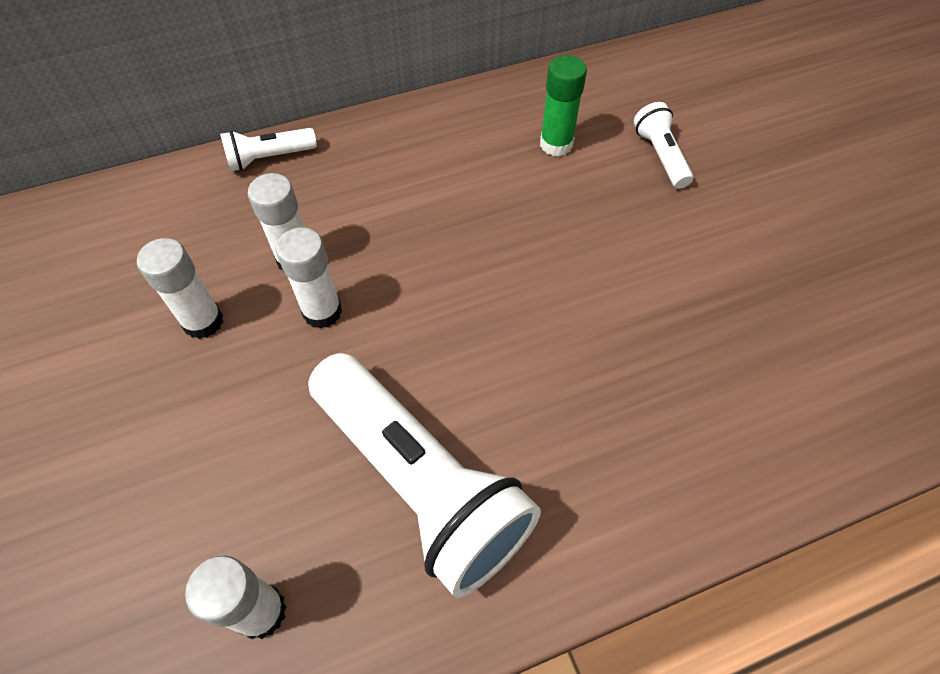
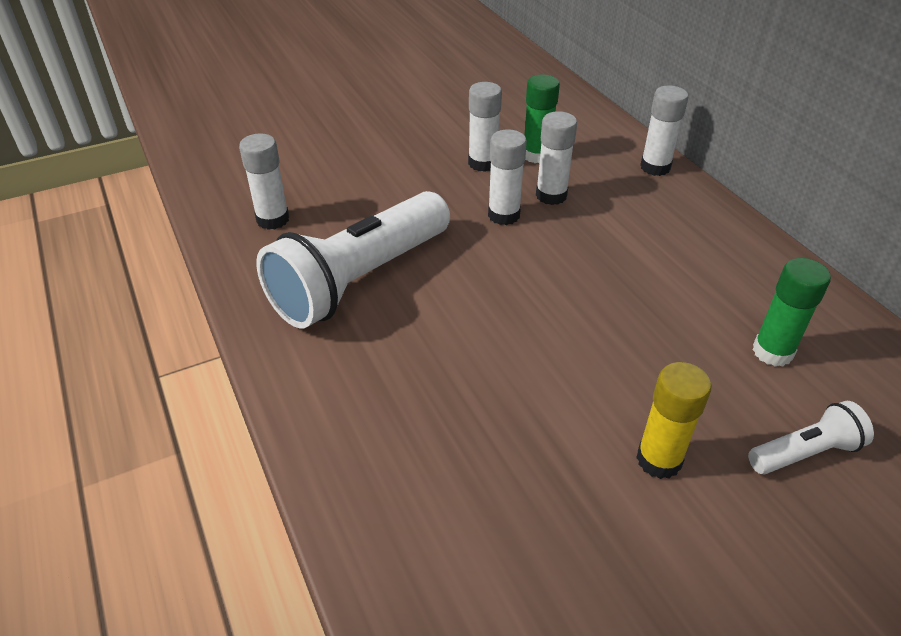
camera: 85 degrees right, 15 degrees down
white flashlight [220,128,317,171] -> white glue stick [640,85,689,176]
none -> green glue stick [524,74,560,163]
none -> yellow glue stick [636,362,711,479]

